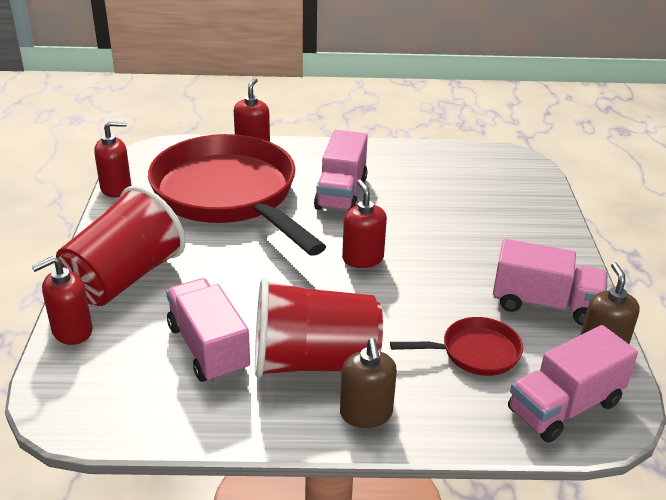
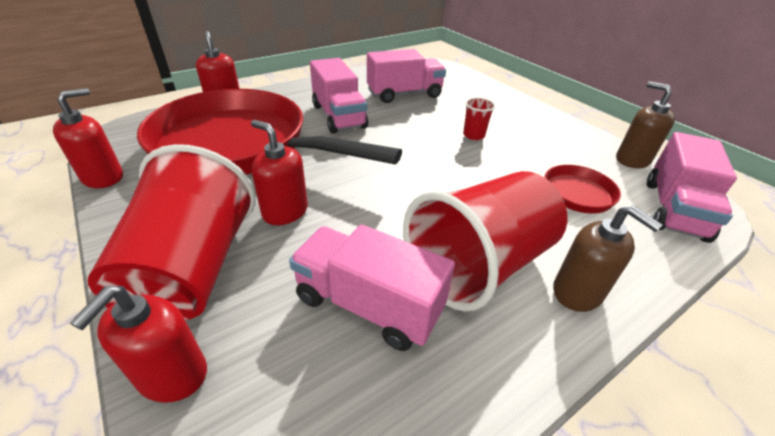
camera: 35 degrees left, 5 degrees up
red soap dispenser [342,179,387,268] -> red soap dispenser moved to [251,120,308,225]
pink truck [493,239,607,326] -> pink truck moved to [367,49,446,103]
none -> red cup [463,97,496,140]

